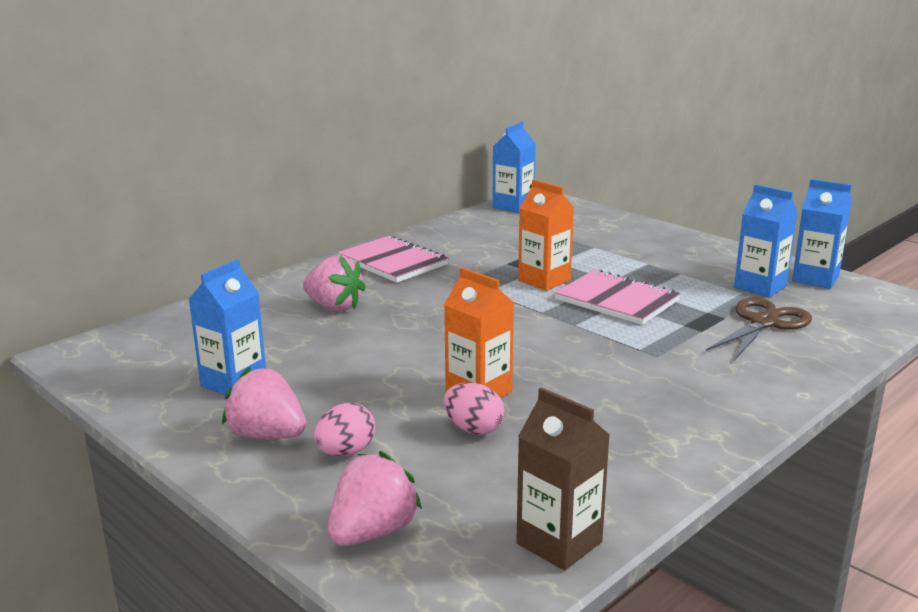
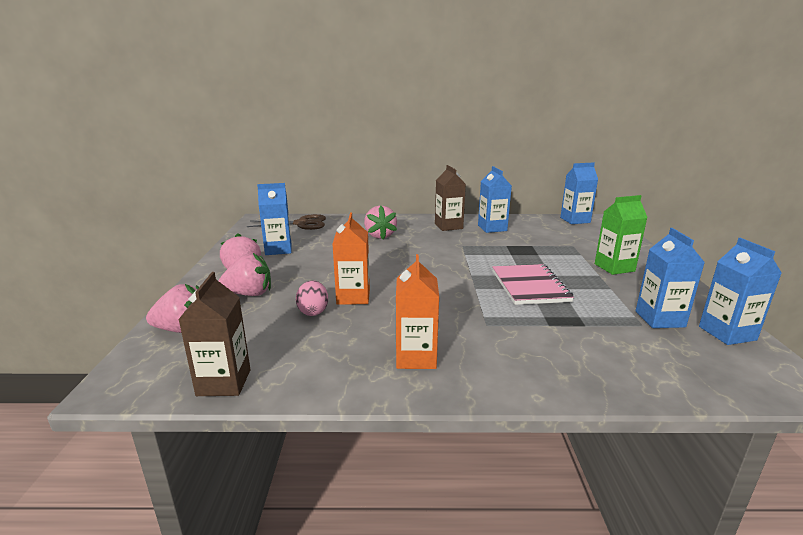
camera: 45 degrees right, 0 degrees up
pink egg [314,403,375,456] -> pink strawberry [219,253,271,296]
pink notebook [337,235,449,283] -> brown carton [435,165,466,231]
orange carton [518,179,574,291] -> orange carton moved to [396,254,439,369]
brown scissors [706,297,812,361] -> brown scissors moved to [247,214,326,230]
none -> blue carton [478,166,512,233]
none -> green carton [595,195,648,275]

